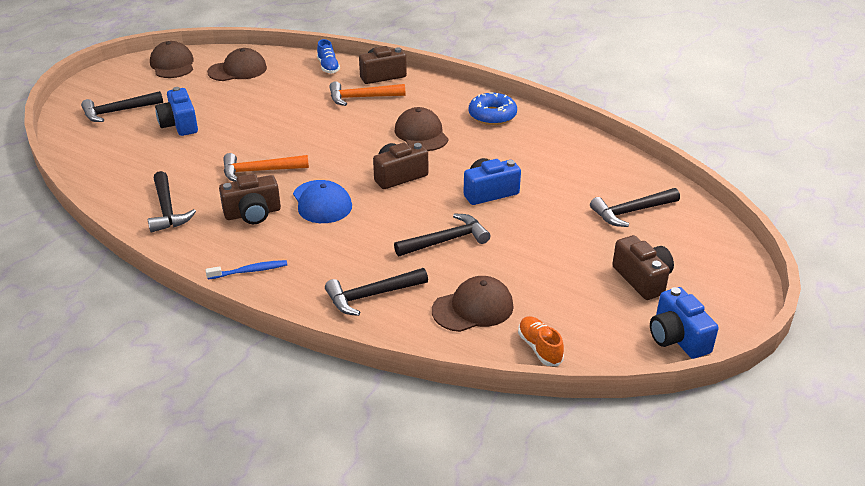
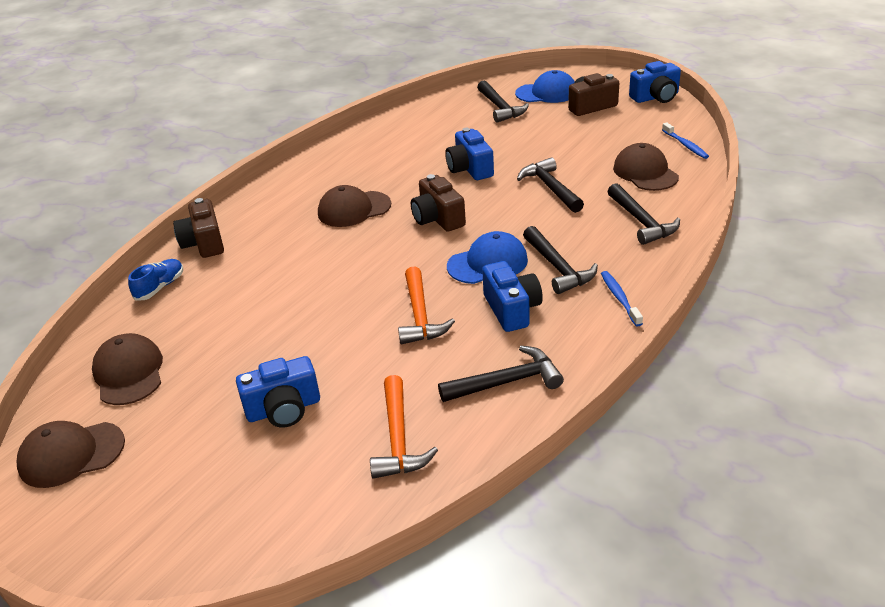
camera: 85 degrees left, 0 degrees up
black hammer [81,91,163,122] -> black hammer moved to [523,226,598,294]
brown camera [219,174,281,224] -> blue camera [482,261,543,332]
blue shoe [317,39,340,73] -> blue shoe turned 45 degrees counterclockwise [128,259,183,301]
orange hammer [329,81,405,106] -> orange hammer moved to [370,375,438,479]
blue donut [469,93,517,125] -> none
orange shoe [518,316,564,366] -> blue toothbrush [662,122,709,159]
none -> blue cap [515,70,575,103]

